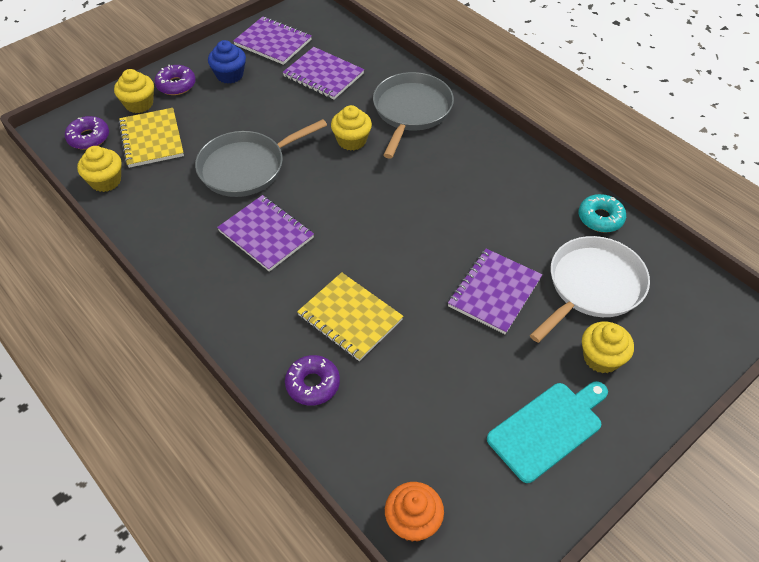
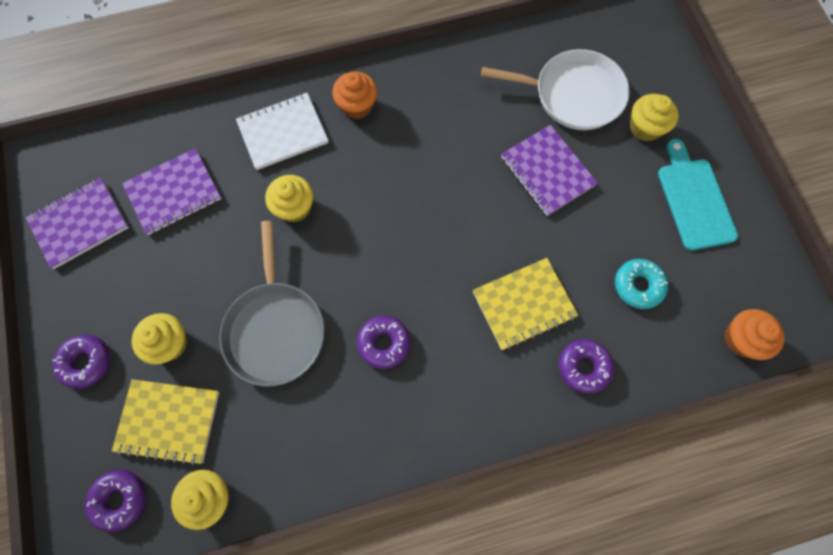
camera: 65 degrees left, 20 degrees up
yellow cupcake [114,69,154,113] -> yellow cupcake moved to [132,313,188,364]
blue cupcake [208,40,246,84] -> none
purple notebook [217,195,314,272] -> purple donut [357,316,410,369]
grey pan [373,72,454,159] -> white notebook [236,93,329,170]
white pan [530,236,650,343] -> white pan turned 120 degrees clockwise [481,49,629,130]
turquoise donut [578,194,626,233] -> turquoise donut moved to [615,259,668,309]
none -> orange cupcake [332,72,377,119]

